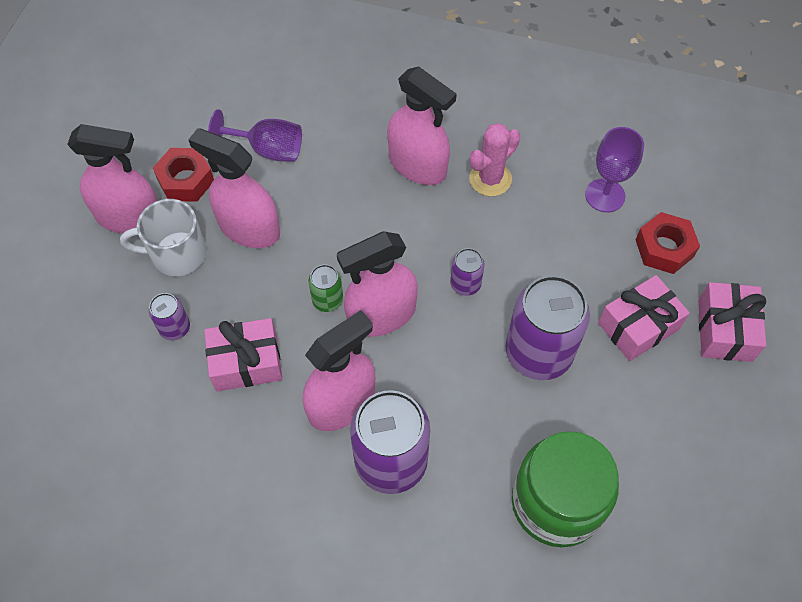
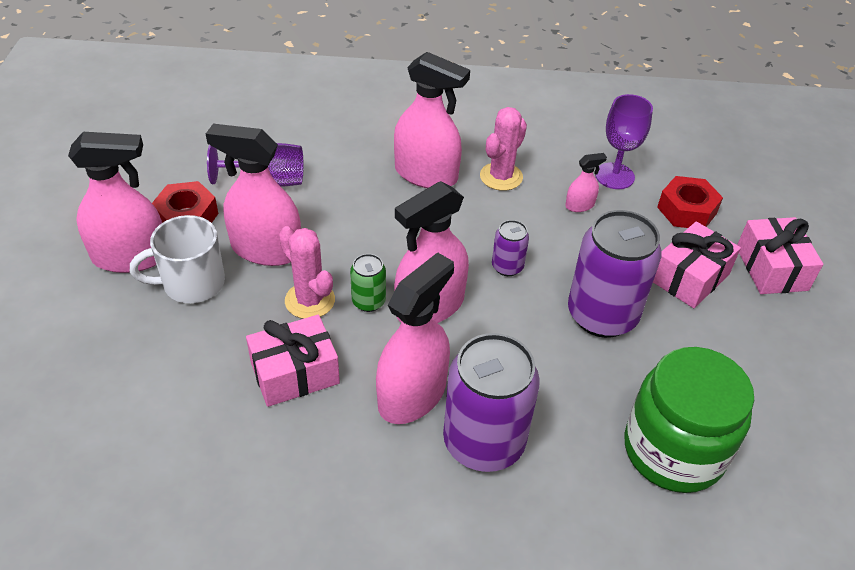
camera: 15 degrees left, 15 degrees down
purple can [149,293,190,341] -> none
none -> pink cactus [279,226,335,319]
none -> pink spray bottle [565,153,607,212]

